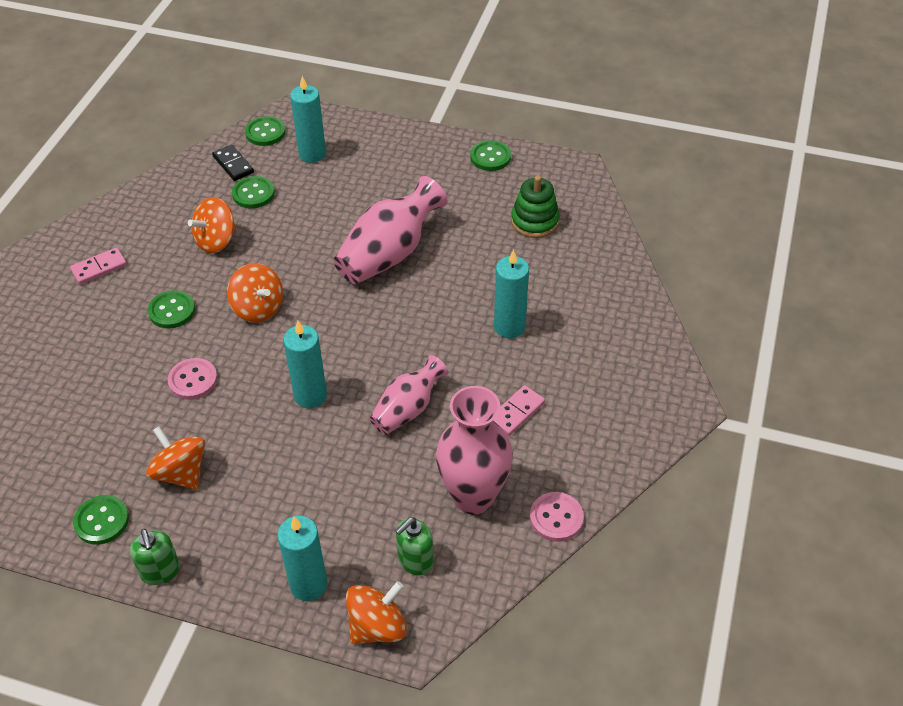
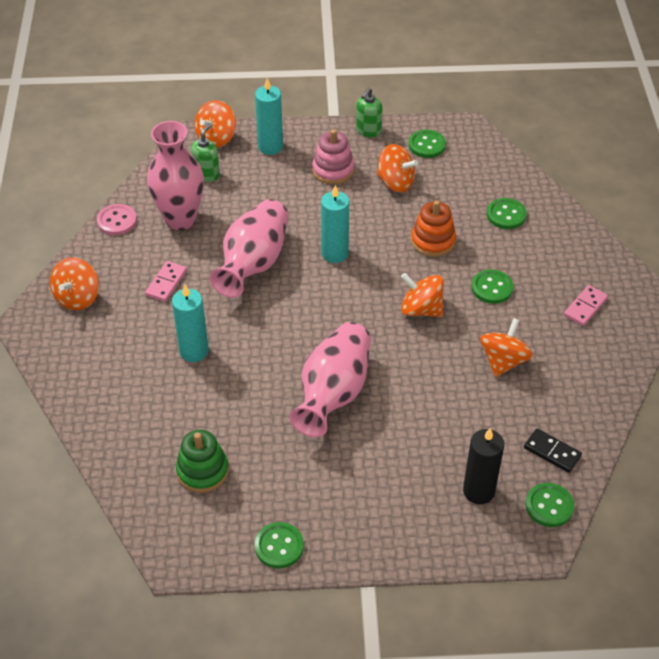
camera: 160 degrees right, 0 degrees up
green soap dispenser [130,529,180,585] -> green soap dispenser turned 105 degrees counterclockwise [356,87,383,138]
pink button [168,358,218,400] -> orange stacking toy [411,200,456,257]
green button [232,176,275,209] -> green button moved to [487,198,527,229]
turquoise candle [290,76,326,163] -> black candle [463,428,504,504]
pink vase [370,355,448,435] -> pink vase [210,199,288,298], size x1.60
none -> orange spinning top [50,257,99,310]
none -> pink stacking toy [312,129,354,185]

